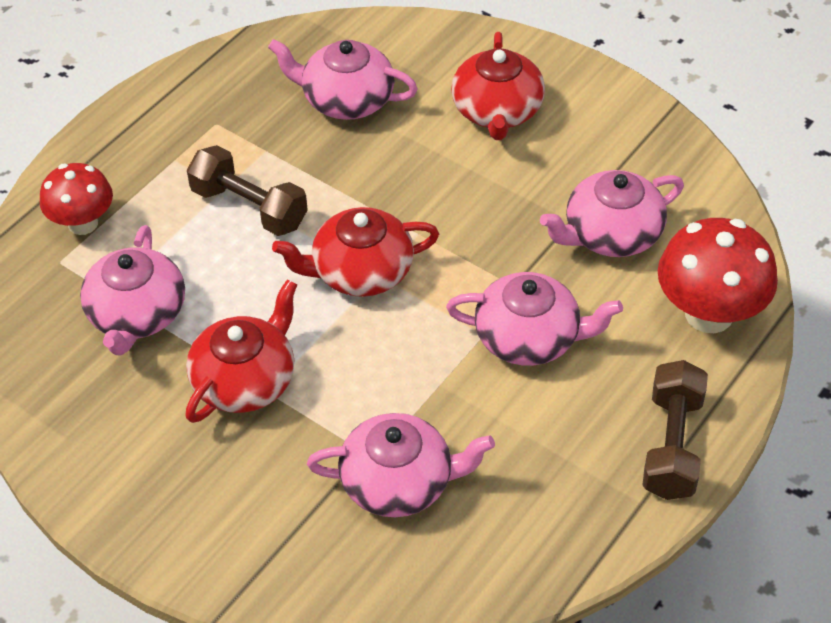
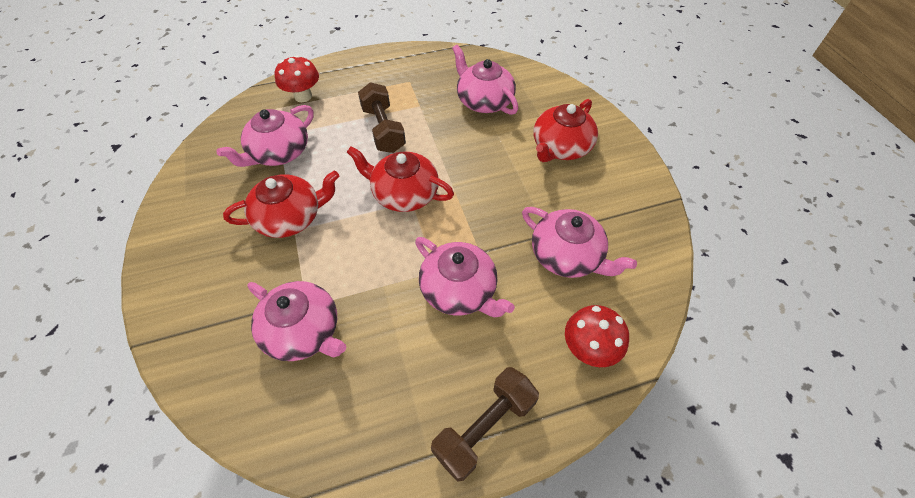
camera: 35 degrees right, 5 degrees up
pink teapot [540,170,684,257] -> pink teapot turned 150 degrees counterclockwise [522,207,637,278]
red mushroom [658,218,778,333] -> red mushroom [565,305,629,367], size x0.65

